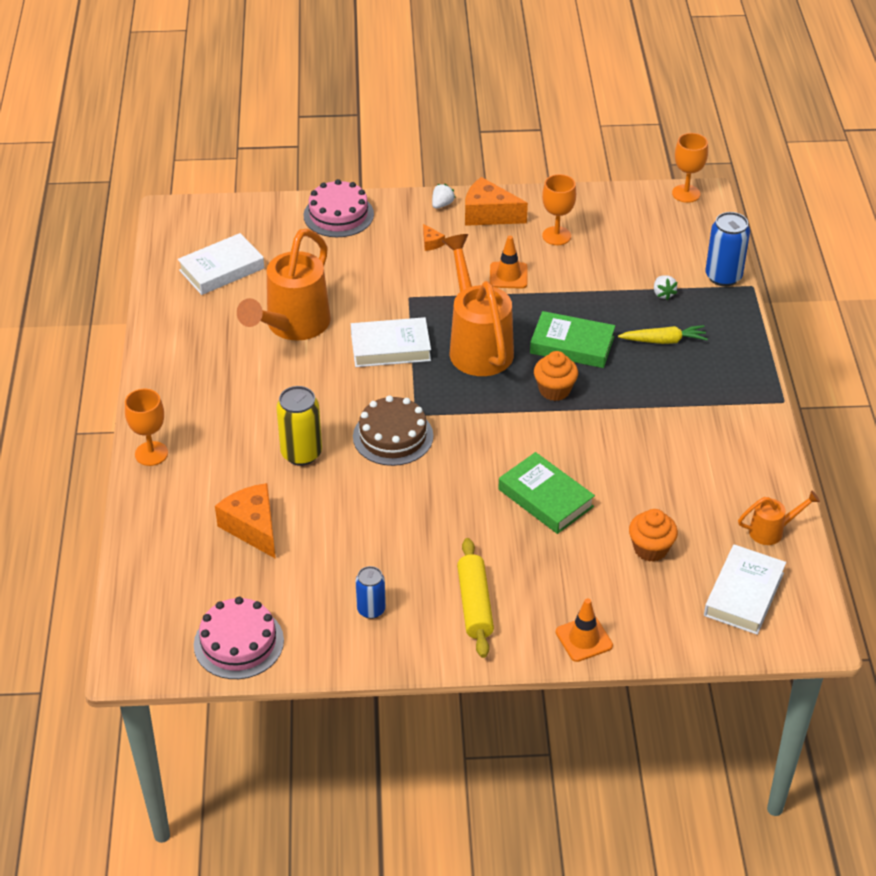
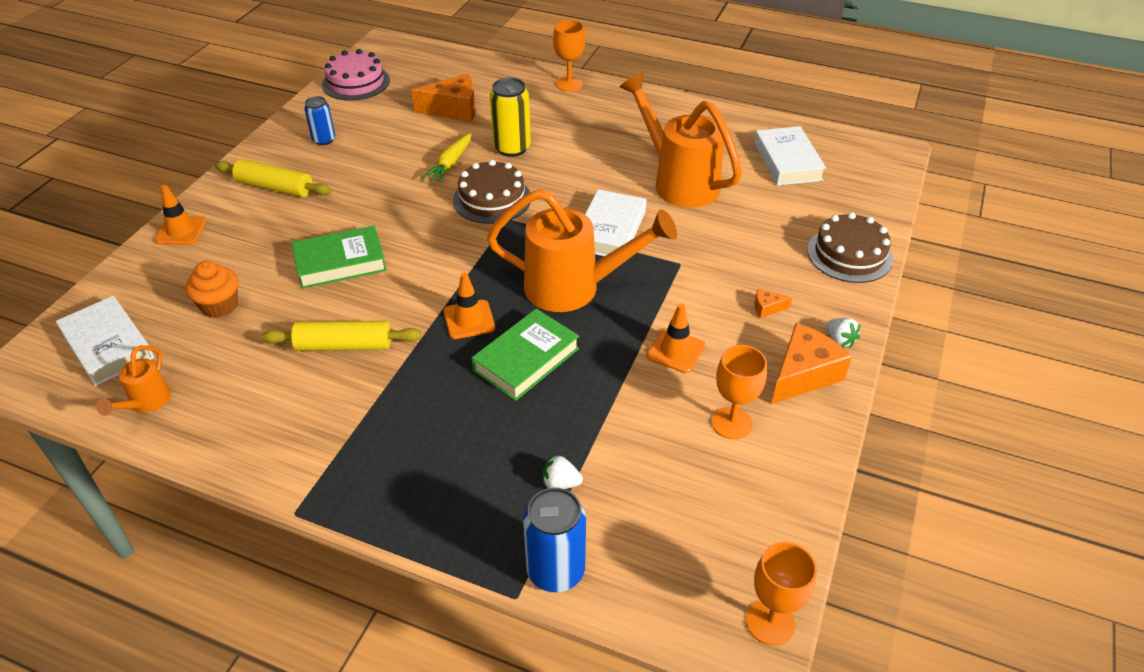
camera: 115 degrees right, 0 degrees up
pink cake [304,179,374,237] -> brown cake [807,212,893,283]
orange cupcake [534,351,578,401] -> orange traffic cone [444,272,495,339]
yellow carrot [618,325,708,344] -> yellow carrot moved to [422,133,471,183]
none -> yellow rolling pin [261,321,421,351]

